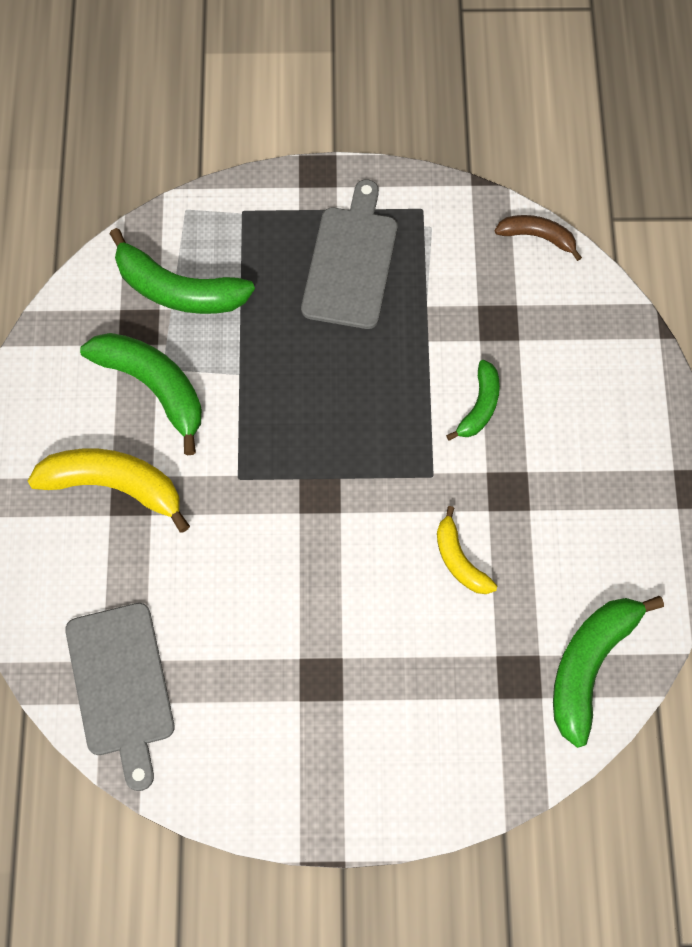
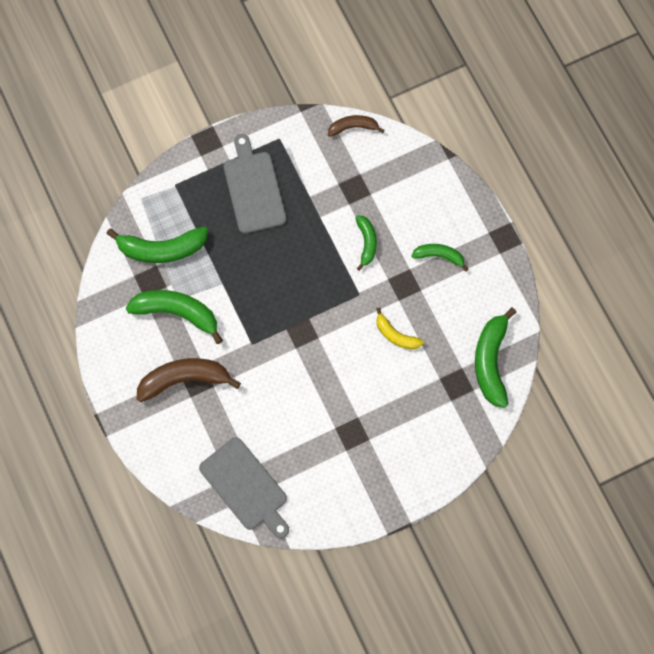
camera: 25 degrees left, 5 degrees up
yellow banana [28,449,190,533] -> brown banana [137,358,241,402]
none -> green banana [411,244,468,271]

